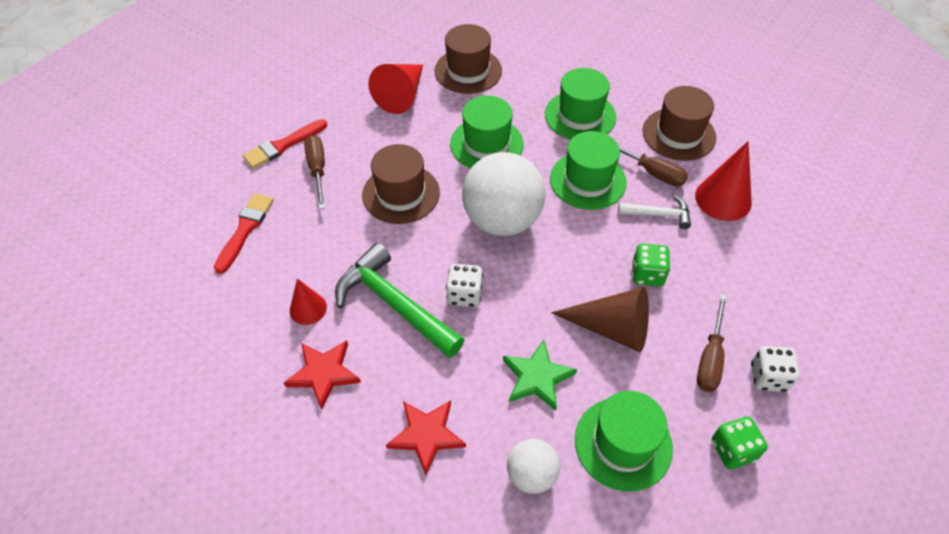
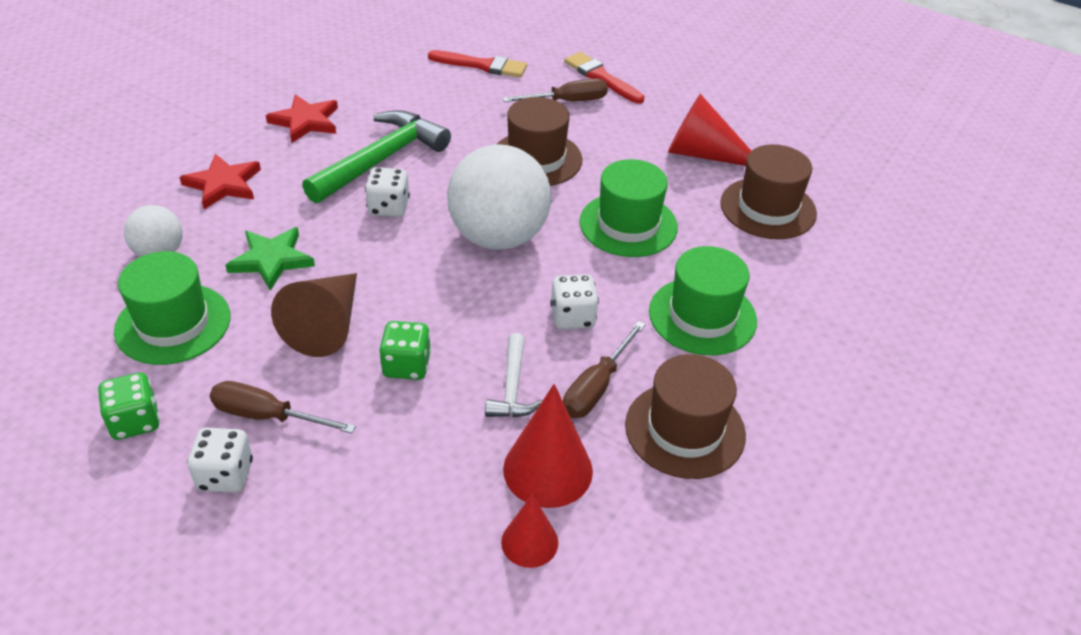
camera: 85 degrees right, 10 degrees down
red cone [290,279,327,325] -> red cone moved to [501,494,558,568]
green hat [550,131,627,210] -> white dice [550,274,599,330]

